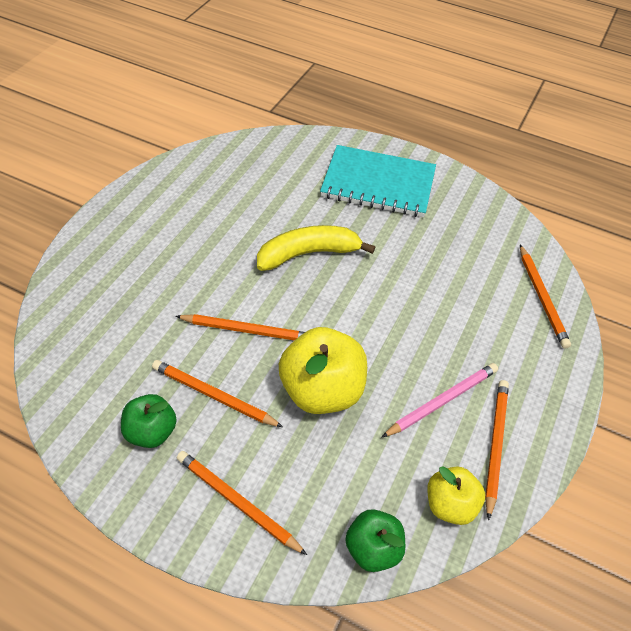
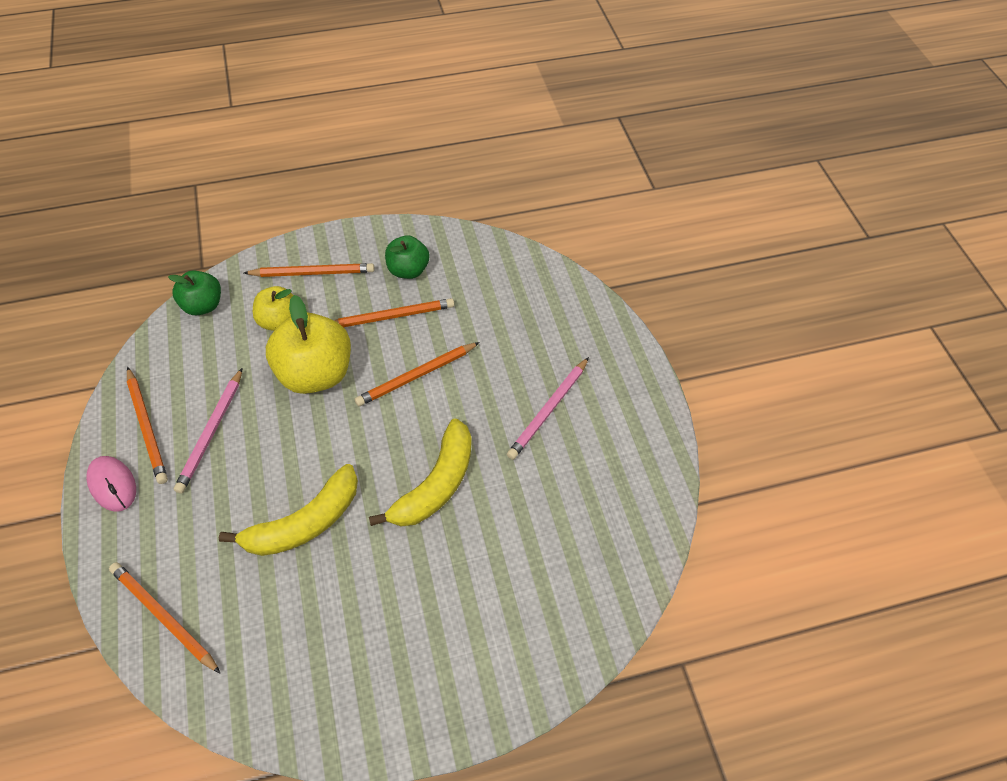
camera: 140 degrees right, 5 degrees up
turquoise notebook [320,145,436,217] -> none
yellow apple [427,466,485,525] -> yellow apple moved to [253,286,294,331]
none -> pink mouse [86,456,136,512]
none -> yellow banana [219,464,358,556]
none -> pink pencil [507,357,589,460]

